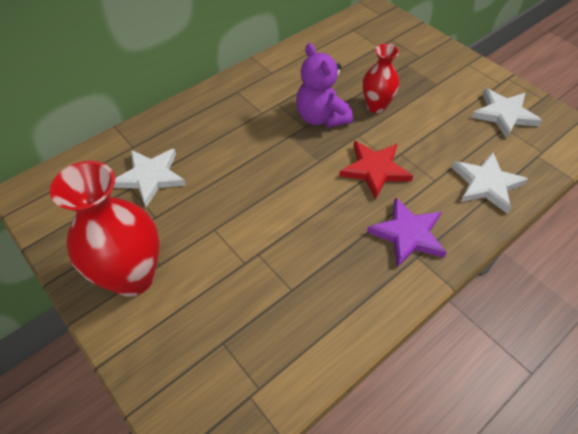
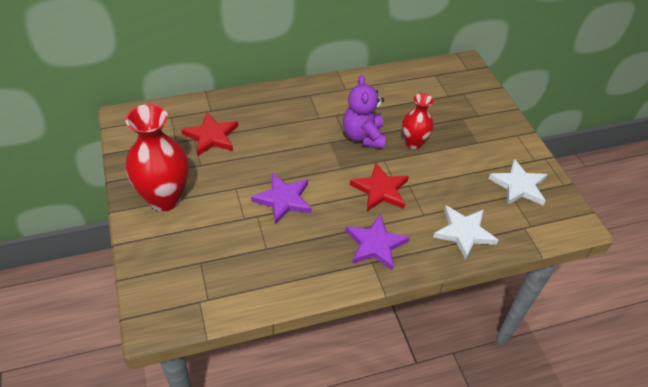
camera: 20 degrees right, 5 degrees down
white star [113,149,186,207] -> red star [181,112,238,156]
none -> purple star [251,173,312,224]

